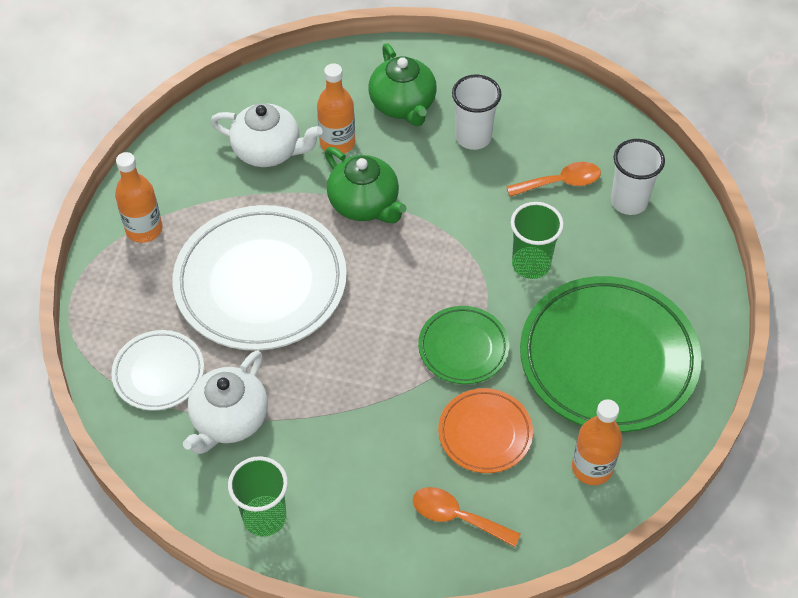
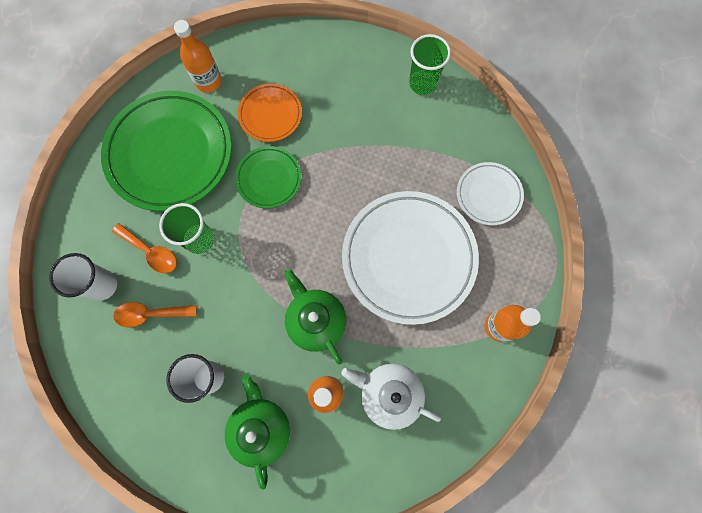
camera: 170 degrees left, 20 degrees up
white teapot [183,350,268,454] -> none
orange spoon [413,487,521,547] -> orange spoon moved to [112,223,177,273]

